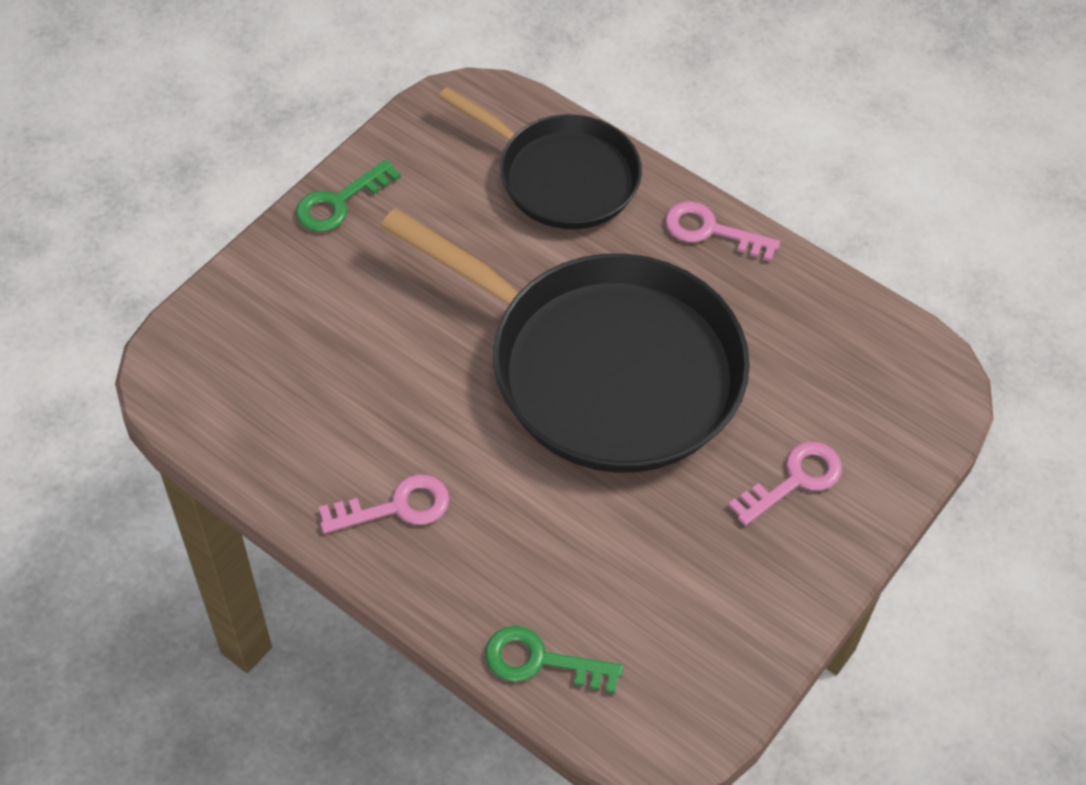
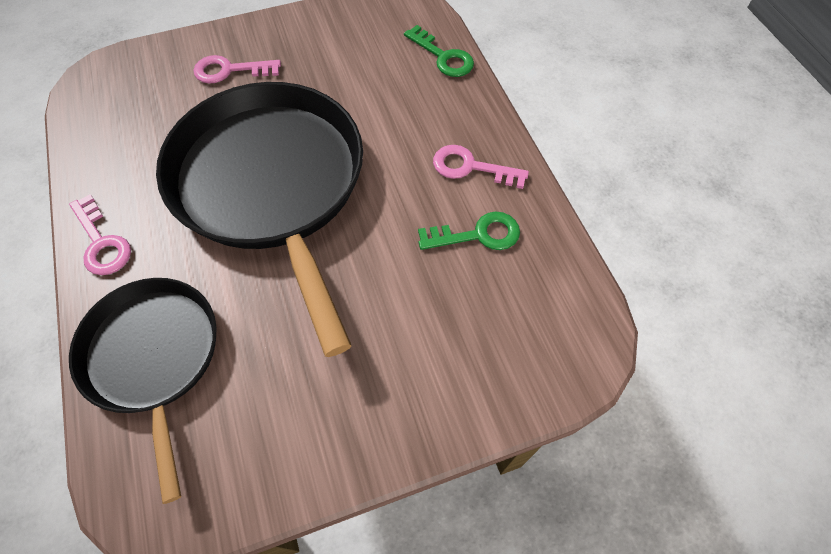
camera: 145 degrees left, 5 degrees up
green key [296,160,401,232] -> green key moved to [418,212,520,250]

